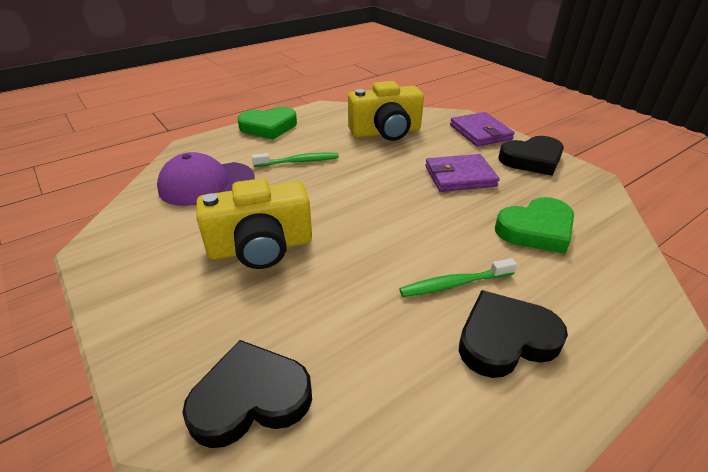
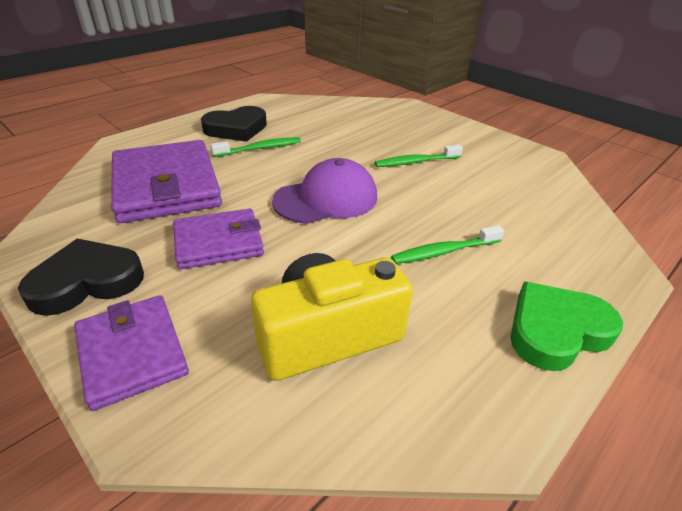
camera: 170 degrees right, 0 degrees up
purple cap [157,152,254,206] -> purple cap moved to [272,158,377,224]
black heart [182,340,312,448] -> none
yellow camera [196,178,312,269] -> green toothbrush [375,145,463,167]
green heart [495,197,574,254] -> purple wallet [111,140,222,223]

